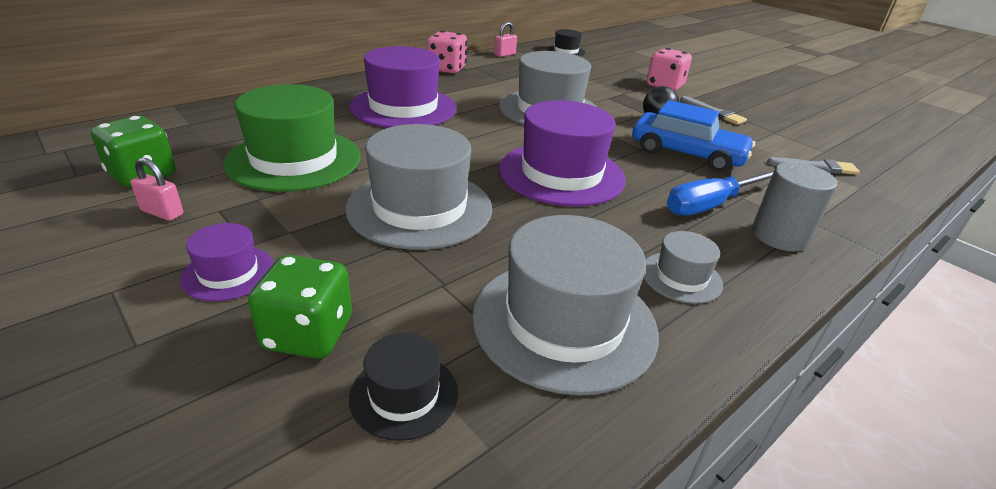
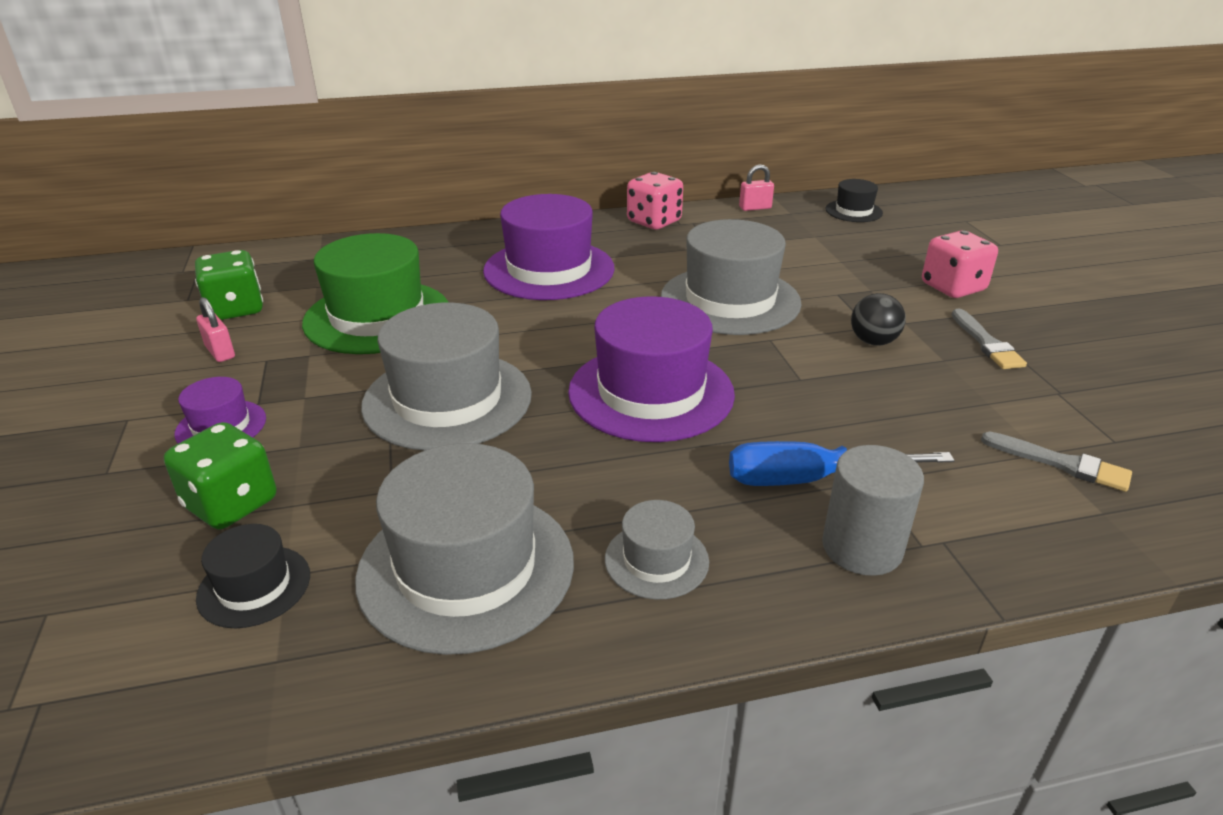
camera: 30 degrees right, 0 degrees up
blue car [632,100,755,172] -> none

